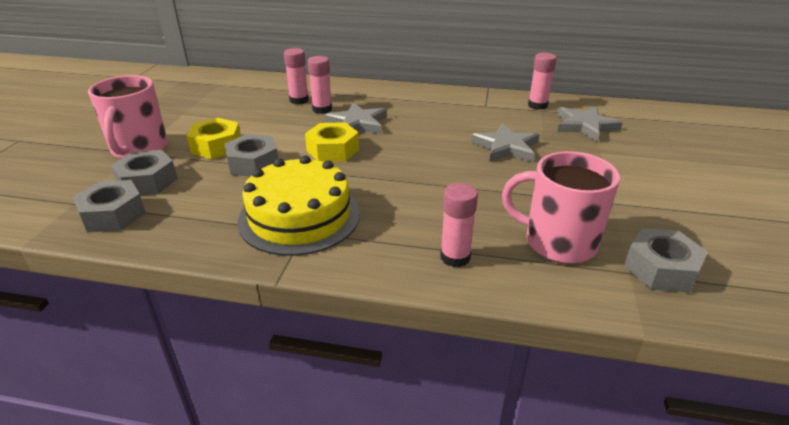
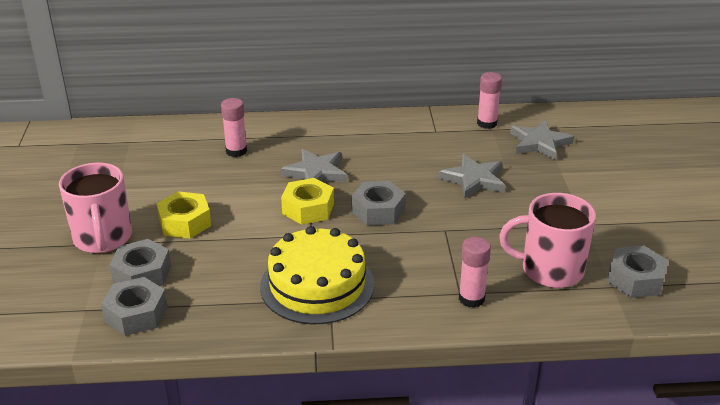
camera: 15 degrees left, 0 degrees up
grey nut [224,134,278,177] -> grey nut moved to [351,181,406,226]
pink glue stick [308,56,332,114] -> none

